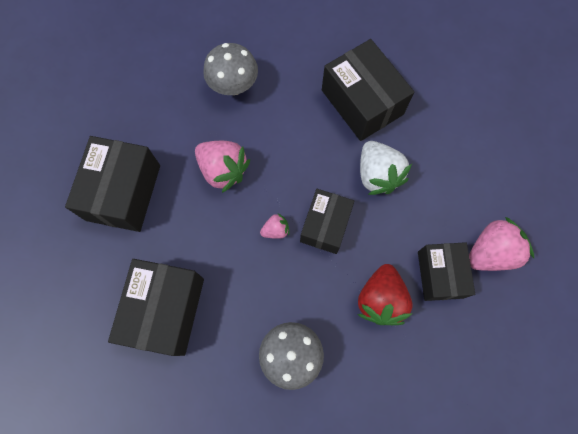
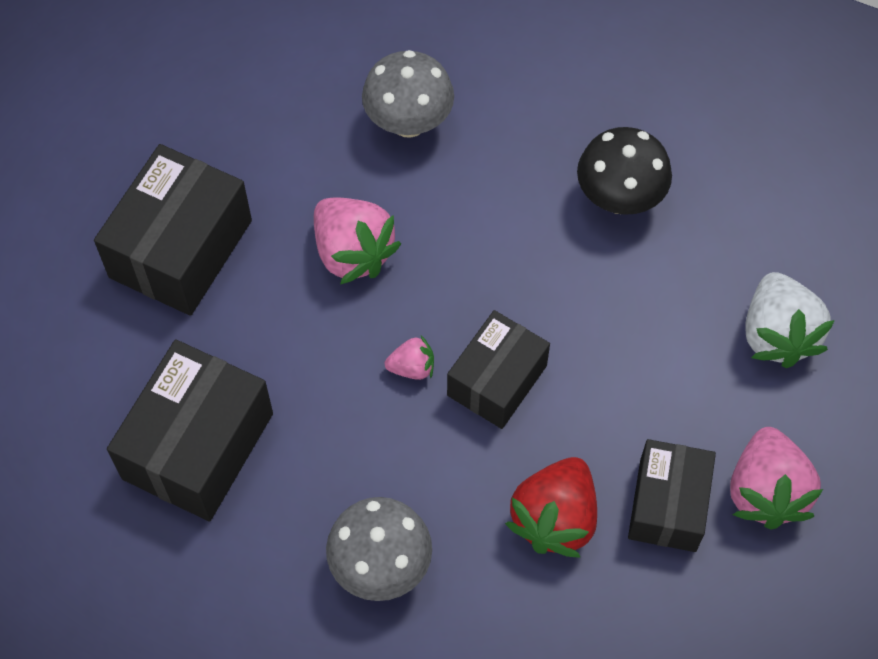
camera: 15 degrees right, 10 degrees down
black box [322,39,414,141] -> black mushroom [577,127,672,215]
white strawberry [360,141,412,195] -> white strawberry moved to [745,272,835,368]
pink strawberry [469,217,534,271] -> pink strawberry turned 105 degrees clockwise [730,427,823,530]

